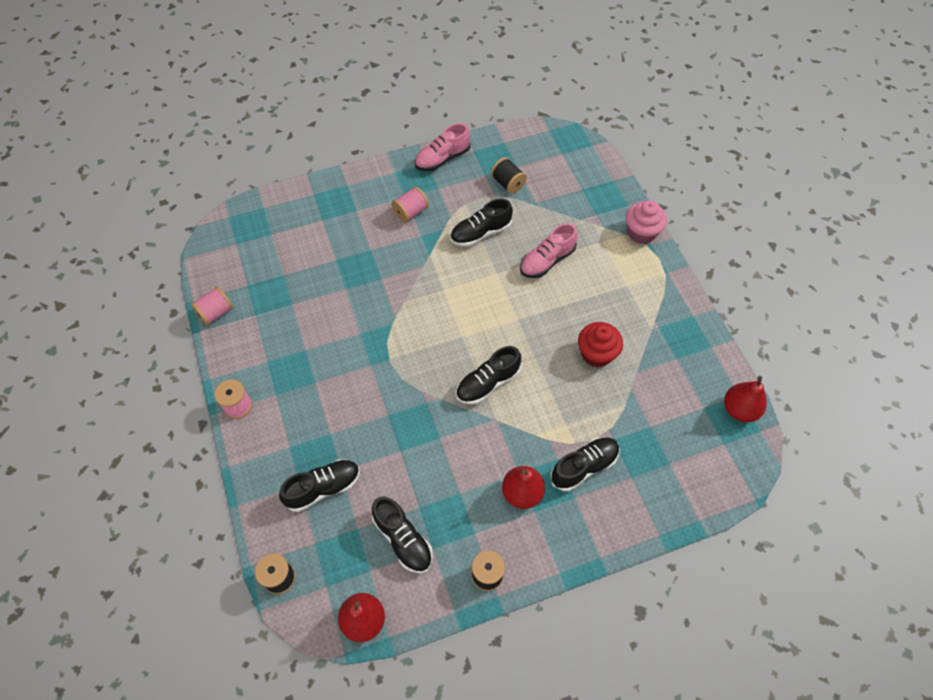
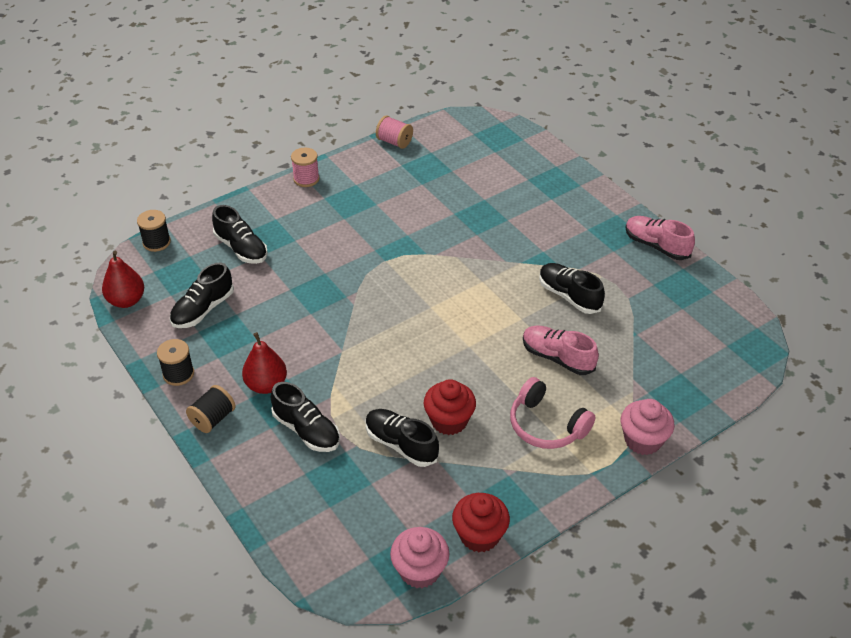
camera: 75 degrees right, 15 degrees down
pink spool [391,186,429,223] -> none
black shoe [456,346,521,405] -> black shoe moved to [366,409,439,467]
black spool [491,157,527,194] -> black spool moved to [186,385,235,433]
red pear [724,376,767,422] -> pink cupcake [390,527,449,588]
none -> red cupcake [452,493,510,552]
none -> pink headphones [510,377,596,449]

